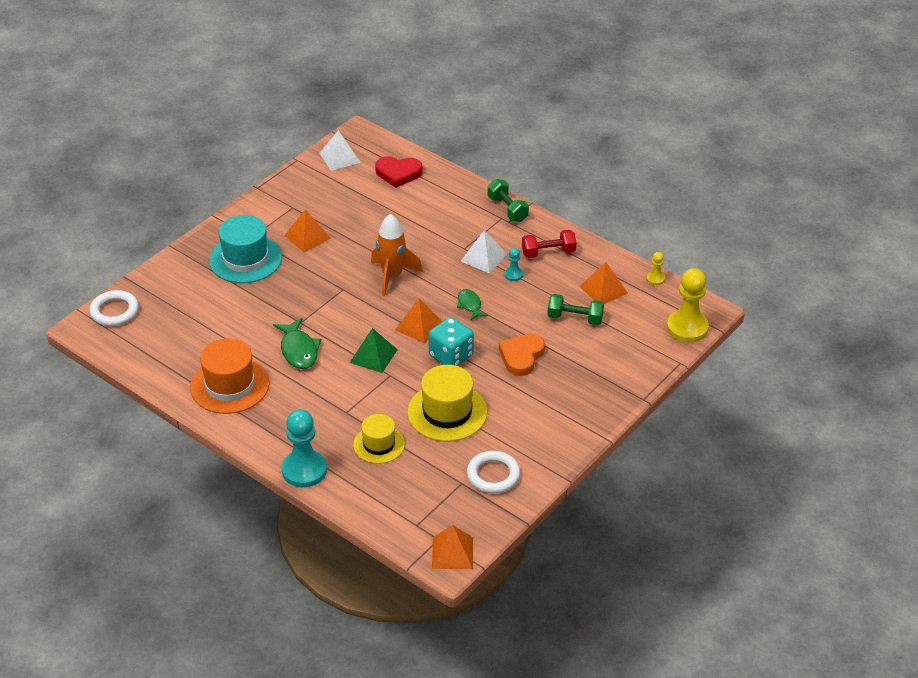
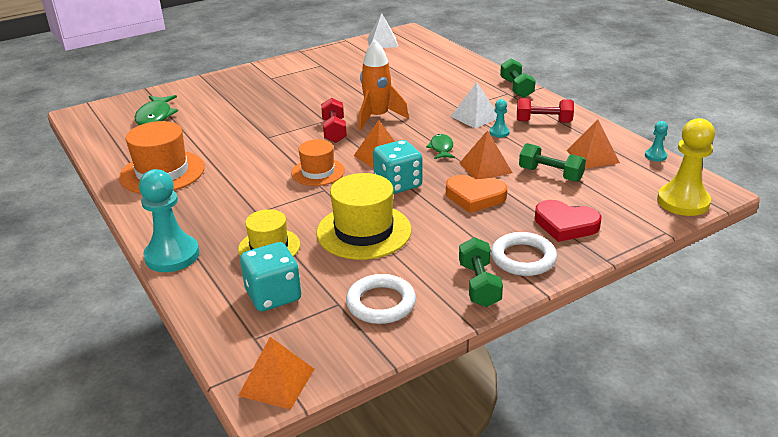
camera: 20 degrees right, 10 degrees down
white ring [90,290,139,326] -> white ring moved to [491,232,557,276]
turquoise hat [209,215,282,283] -> none
green fish [273,318,321,369] -> green fish moved to [135,95,178,125]
orange pyramid [284,209,331,252] -> orange pyramid moved to [460,130,512,179]
green pyramid [350,328,398,373] -> orange hat [291,139,345,186]
red heart [375,156,423,188] -> red heart moved to [535,200,601,242]
orange heart [499,334,545,376] -> orange heart turned 120 degrees counterclockwise [446,175,507,213]
yellow pawn [646,252,665,285] -> turquoise pawn [645,121,668,161]
none -> turquoise dice [240,242,301,311]
none -> red dumbbell [321,98,347,143]
none -> green dumbbell [459,237,503,307]

